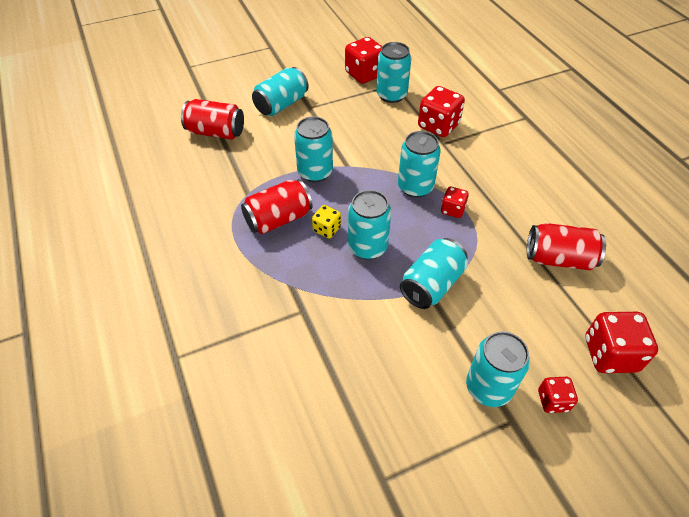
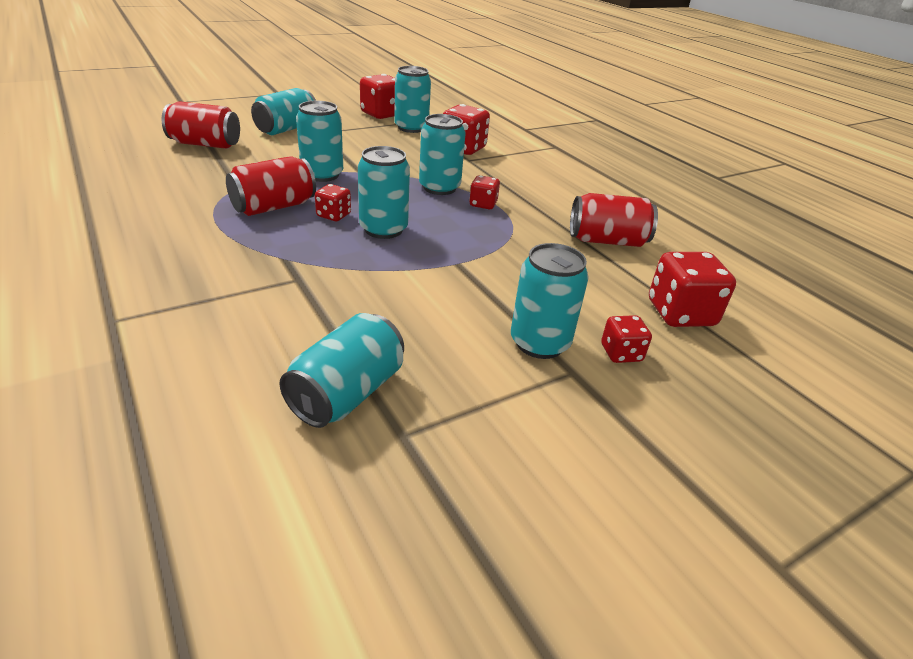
camera: 10 degrees left, 15 degrees down
yellow dice [312,205,341,238] -> red dice [315,184,351,221]
turquoise can [400,238,468,309] -> turquoise can moved to [279,313,404,428]

